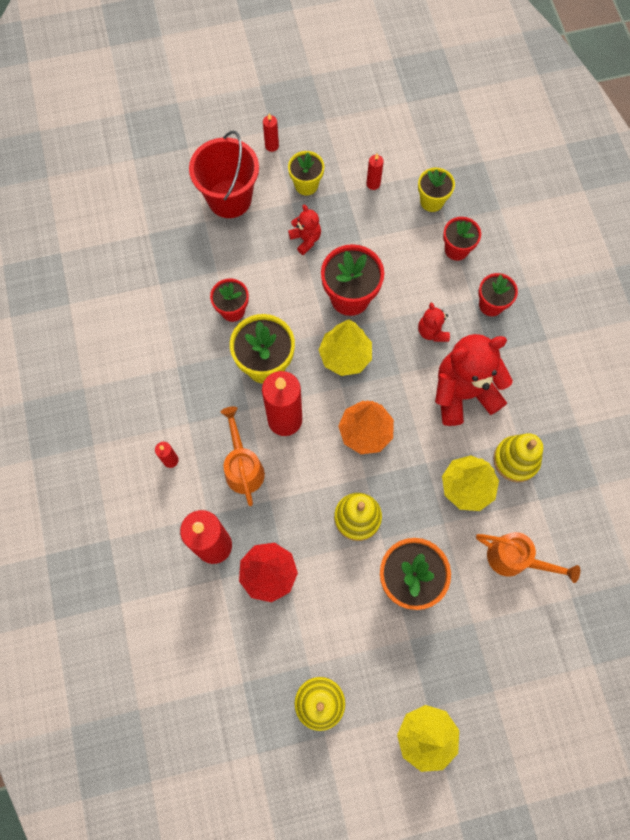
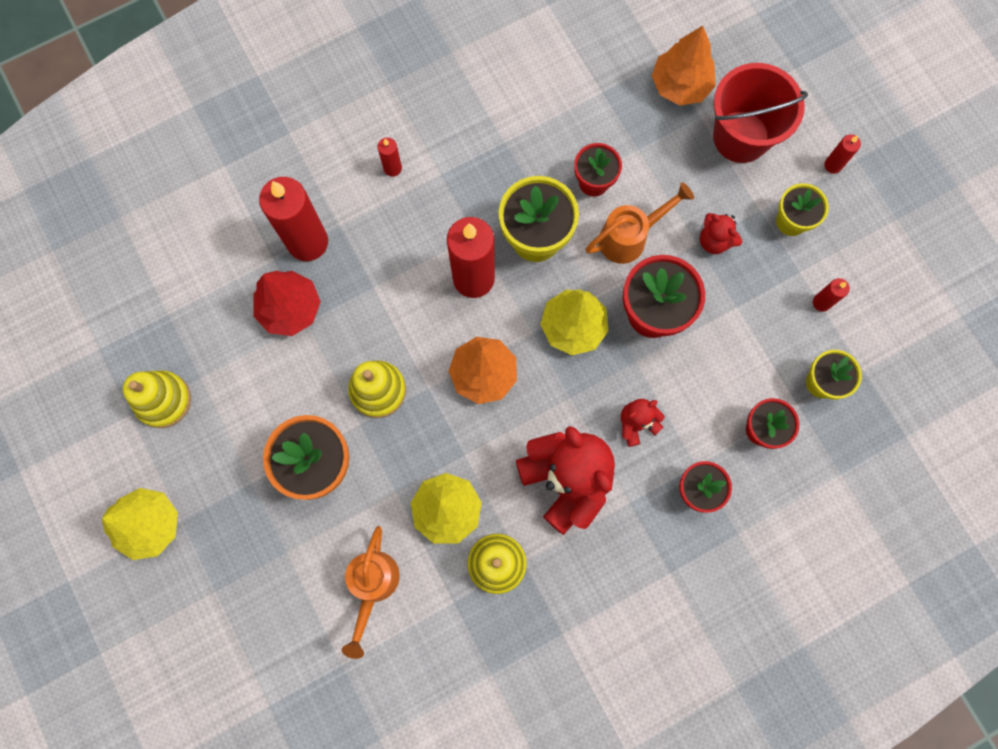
camera: 75 degrees right, 5 degrees up
orange watering can [221,407,265,506] -> orange watering can moved to [585,182,694,264]
red teddy bear [288,205,321,255] -> red teddy bear turned 90 degrees clockwise [700,213,742,254]
none -> orange tree [651,26,716,106]

